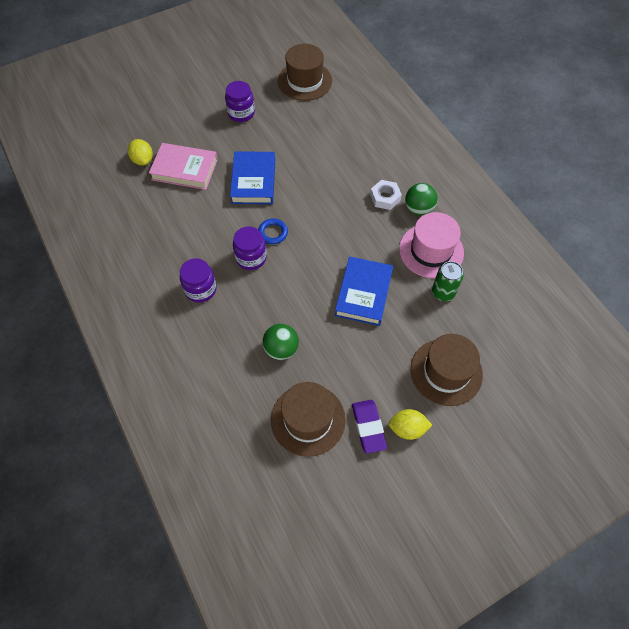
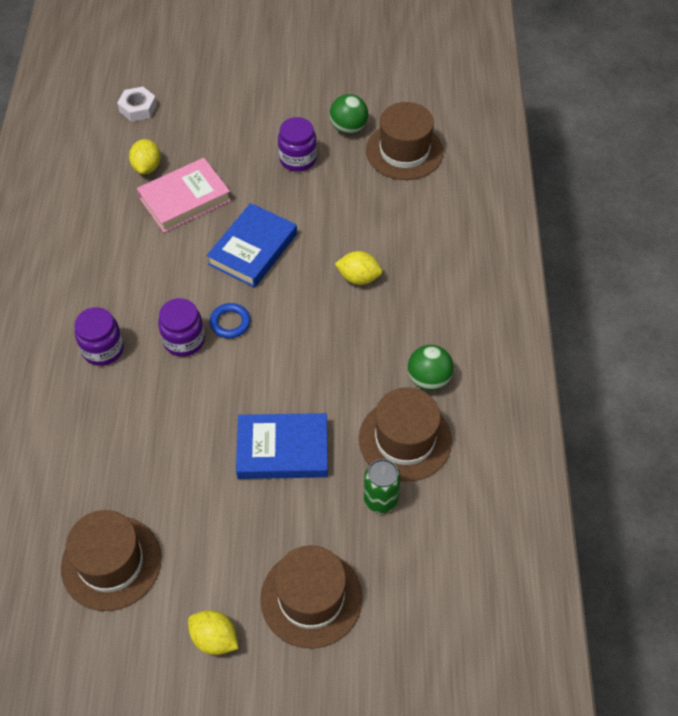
camera: 30 degrees right, 5 degrees down
pink book [149,143,218,190] -> pink book turned 75 degrees counterclockwise [137,158,231,232]
green ball [263,324,299,360] -> green ball moved to [330,94,368,134]
blue book [335,256,393,326] -> blue book turned 45 degrees clockwise [236,413,328,479]
purple eraser [352,400,387,454] -> none
white nut [370,180,402,210] -> white nut moved to [117,87,157,122]
pink hat [399,212,464,278] -> brown hat [359,387,452,482]
none -> yellow lemon [335,251,382,285]

